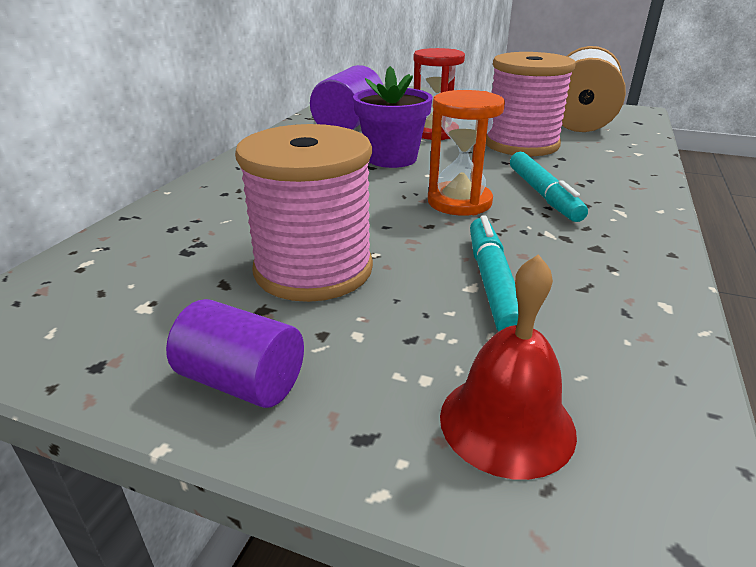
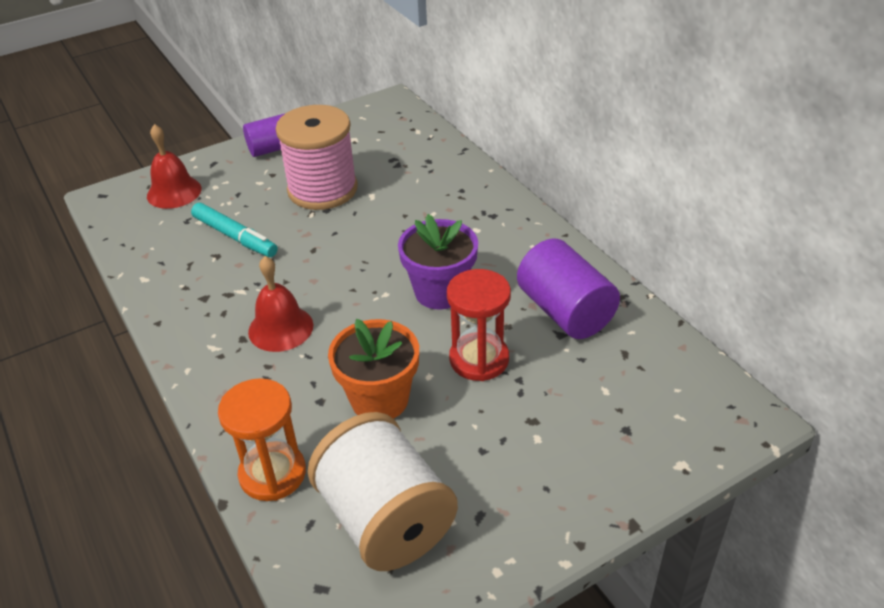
camera: 130 degrees right, 10 degrees up
orange hourglass [428,90,505,216] -> orange hourglass moved to [218,378,306,501]
pink spool [486,52,576,156] -> orange flower pot [328,319,419,419]
turquoise marker [510,152,588,222] -> red bell [248,256,313,352]

